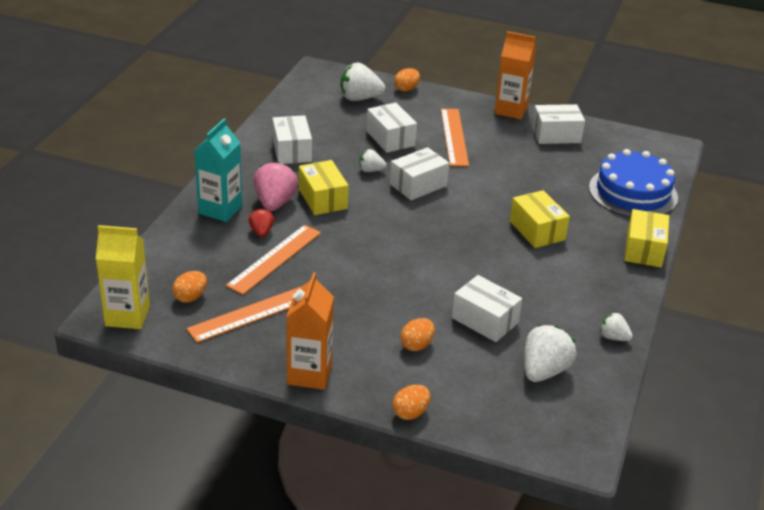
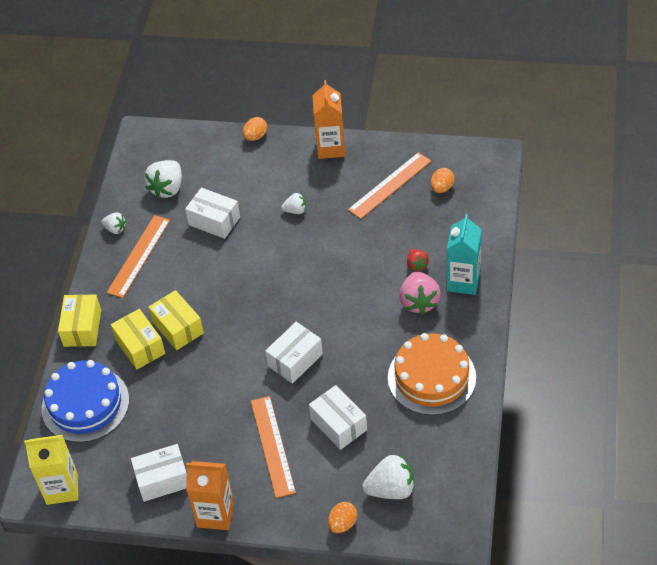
camera: 175 degrees right, 15 degrees up
yellow carton [96,225,150,329] -> yellow carton moved to [24,435,78,505]
orange ruler [226,225,321,295] -> orange ruler moved to [107,215,170,298]
white box [272,115,312,164] -> orange cake [388,333,476,415]
yellow box [299,160,349,215] -> yellow box moved to [111,309,165,370]
white strawberry [359,149,387,172] -> white strawberry moved to [281,193,306,214]
orange egg [400,318,435,351] -> none

